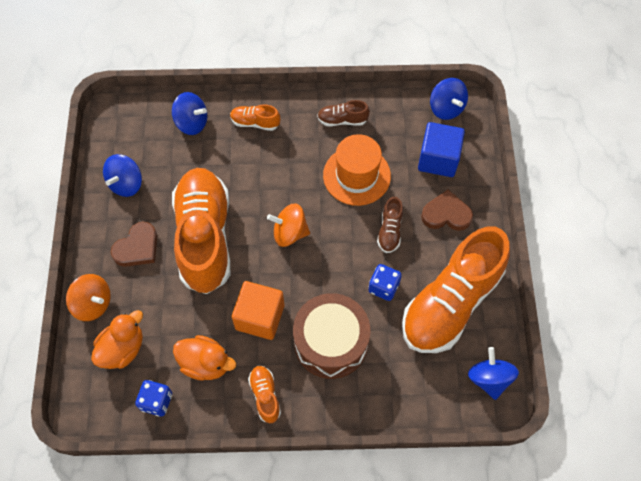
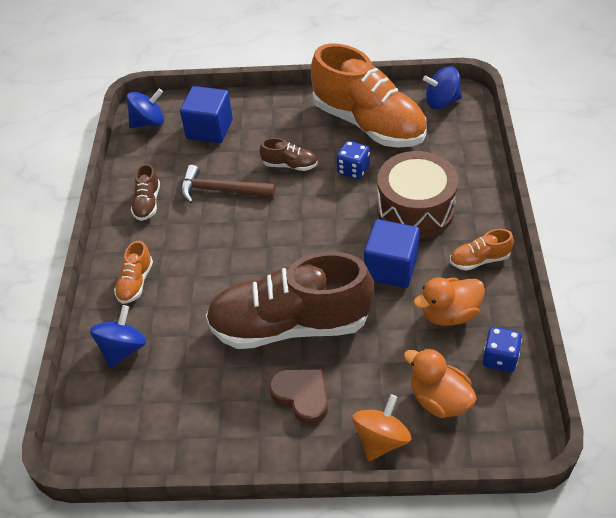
camera: 85 degrees left, 15 degrees down
blue spinning top [103,154,142,197] -> none
orange shoe [172,168,230,294] -> brown shoe [206,252,374,349]
orange duck [173,335,236,381] -> orange duck turned 135 degrees counterclockwise [413,277,485,326]
orange cube [232,281,284,340] -> blue cube [364,219,420,288]
orange spinning top [267,204,310,247] -> none
orange hat [323,134,391,206] -> brown hammer [181,165,276,203]
brown heart [421,190,473,231] -> none

